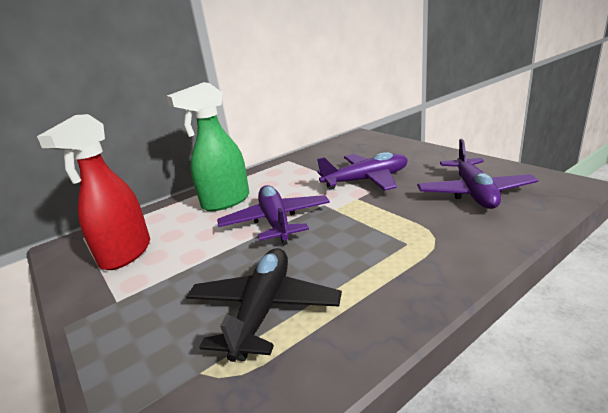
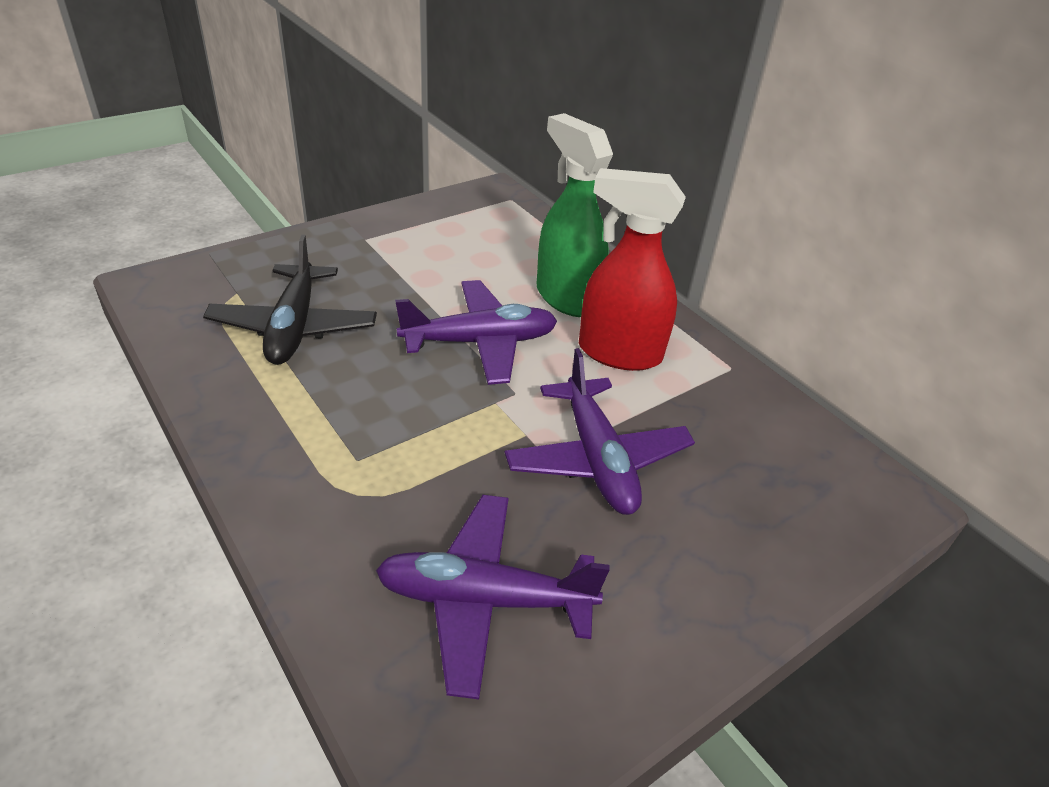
camera: 85 degrees right, 15 degrees up
red spray bottle [37,114,150,270] -> red spray bottle moved to [579,168,686,371]
black plane [186,248,342,362] -> black plane turned 75 degrees clockwise [203,235,377,365]

